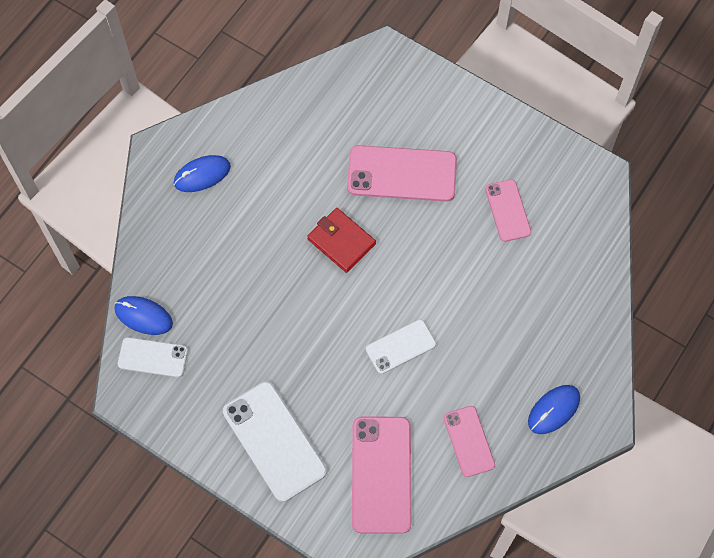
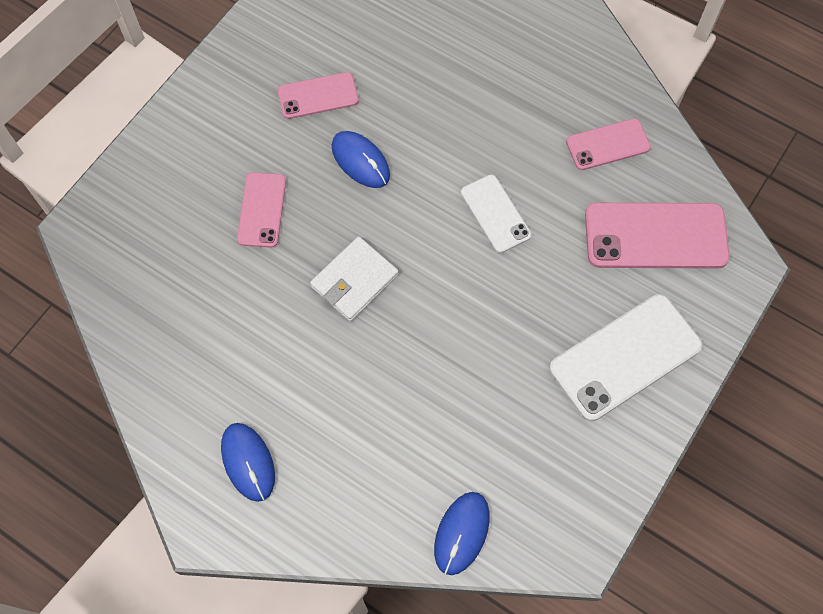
camera: 90 degrees left, 0 degrees up
white phone [118,337,188,377] -> none
red wallet [307,208,376,273] -> white wallet [310,236,399,321]
pink phone [347,145,457,202] -> pink phone [237,172,286,248], size x0.59
blue mouse [528,385,580,434] -> blue mouse moved to [332,131,390,188]

